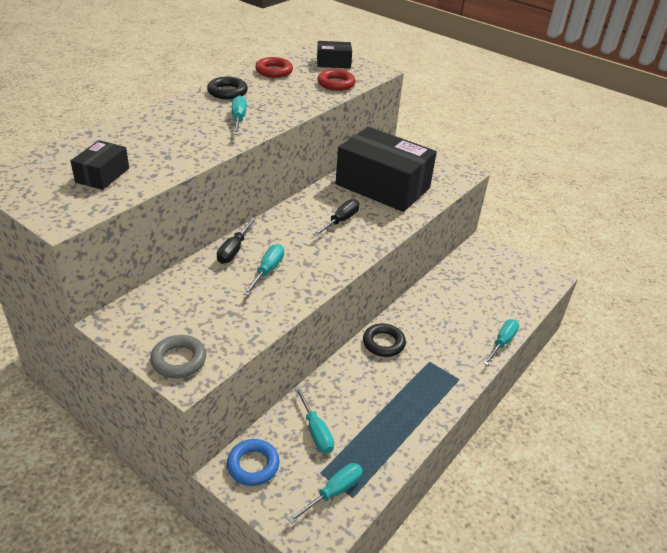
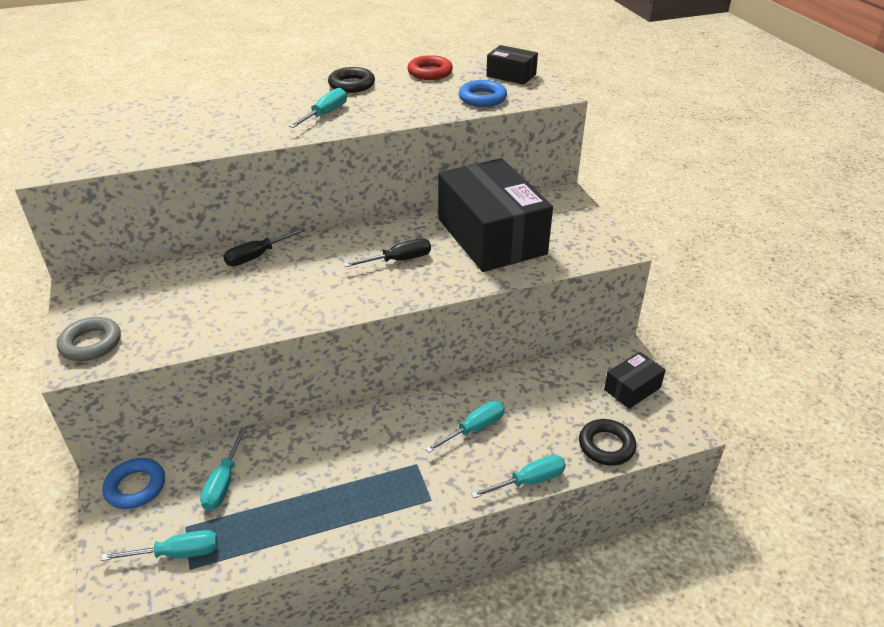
camera: 35 degrees right, 0 degrees up
black box [70,140,129,190] -> black box moved to [604,352,666,409]
turquoise screwdriver [243,244,284,296] -> turquoise screwdriver moved to [425,401,505,453]
red ring [317,69,356,91] -> blue ring [459,80,507,107]
black ring [363,324,406,357] -> black ring moved to [579,419,636,465]

